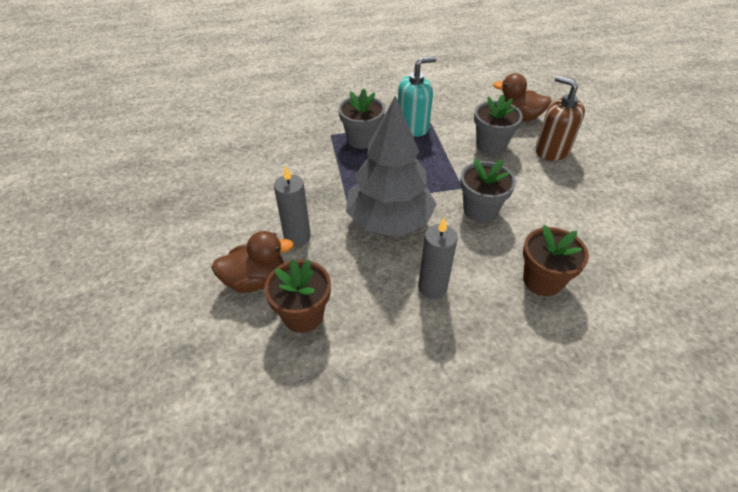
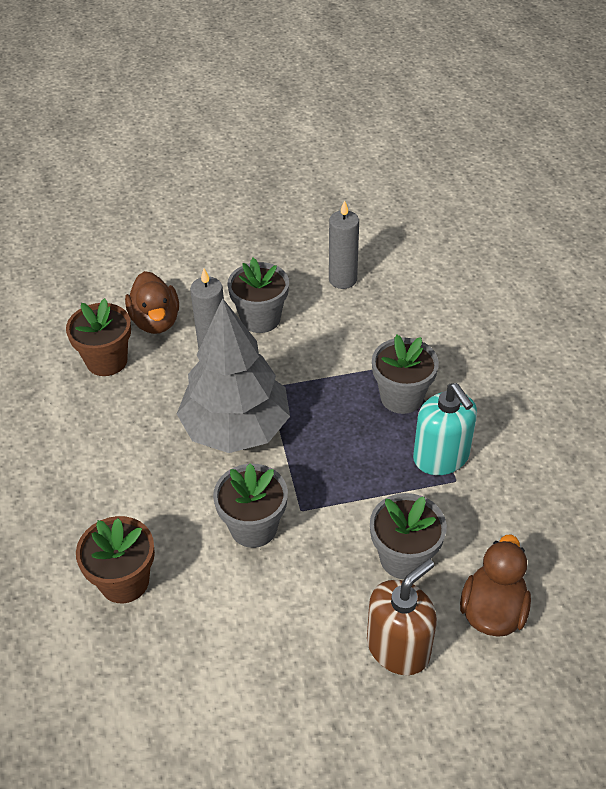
camera: 90 degrees right, 0 degrees up
grey candle [418,217,458,299] -> grey candle moved to [329,200,359,289]
none -> grey flower pot [227,258,289,333]

